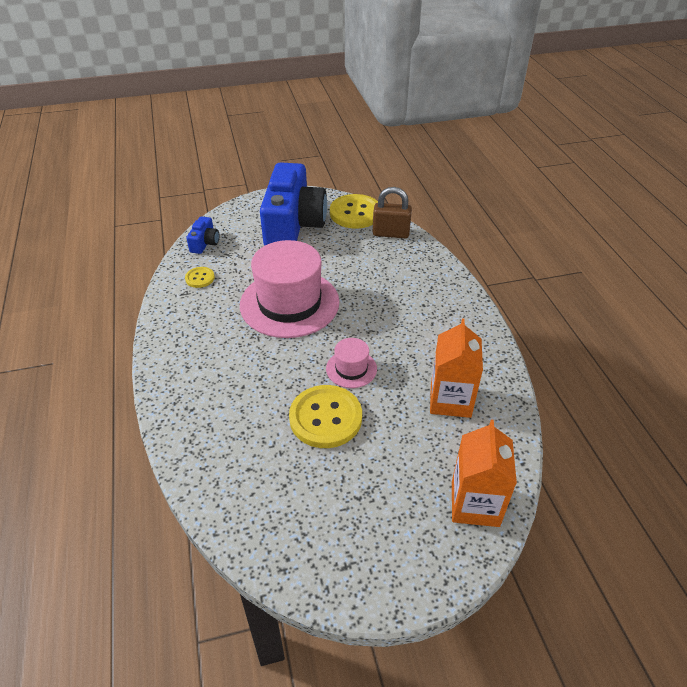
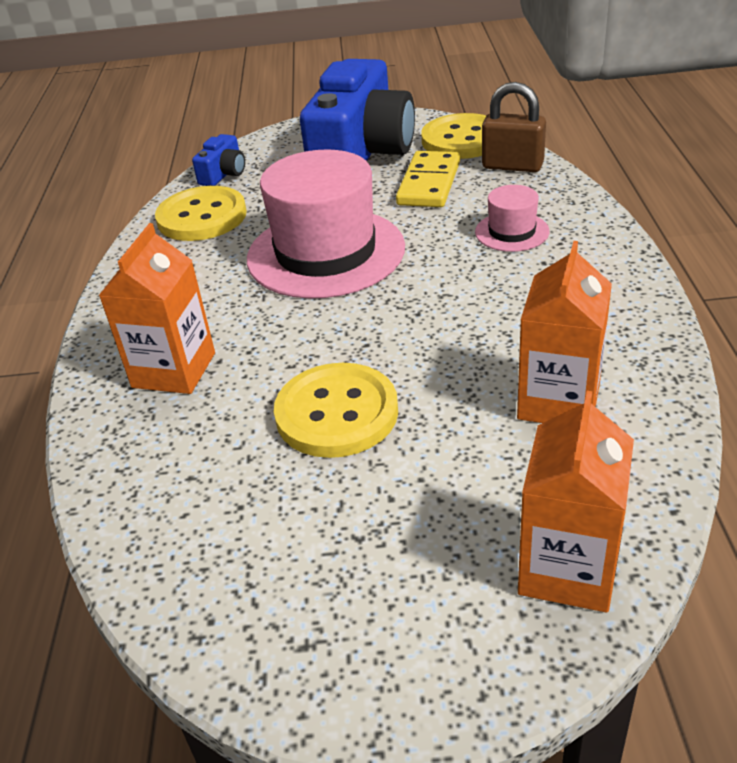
camera: 15 degrees right, 5 degrees down
yellow button [185,267,215,288] -> yellow button [155,186,247,241], size x2.02
pink hat [326,338,377,388] -> pink hat moved to [475,185,550,252]
none -> orange carton [98,223,215,394]
none -> yellow domino [396,151,460,207]

